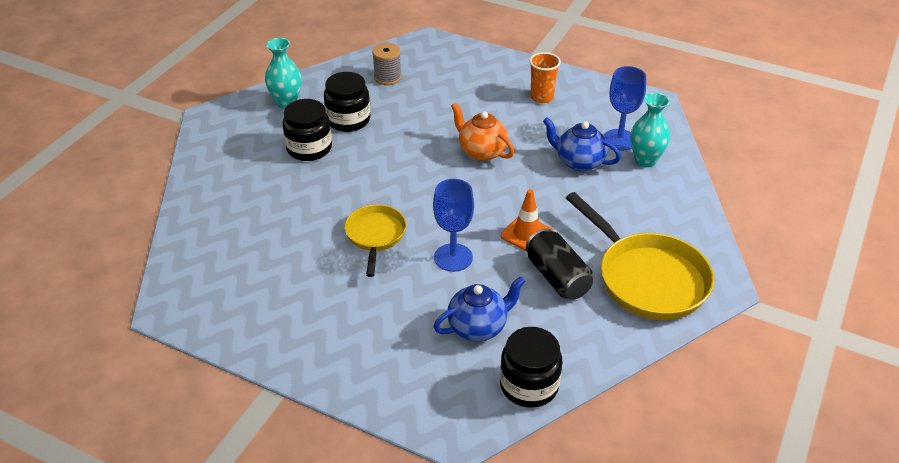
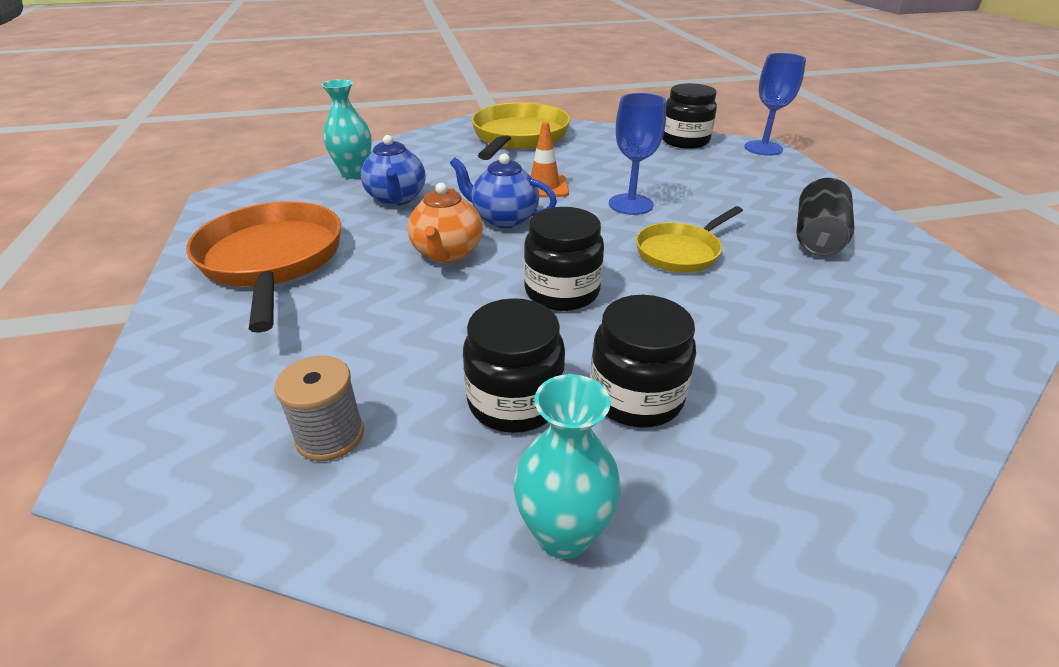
camera: 130 degrees left, 5 degrees down
blue teapot [434,276,525,342] -> blue teapot moved to [450,154,557,228]
black can [526,228,593,300] -> black can moved to [796,178,854,256]
orange cup [529,52,561,103] -> orange pan [186,201,341,333]
blue goblet [604,66,646,151] -> blue goblet moved to [744,53,806,156]
none -> black jar [524,207,604,311]

